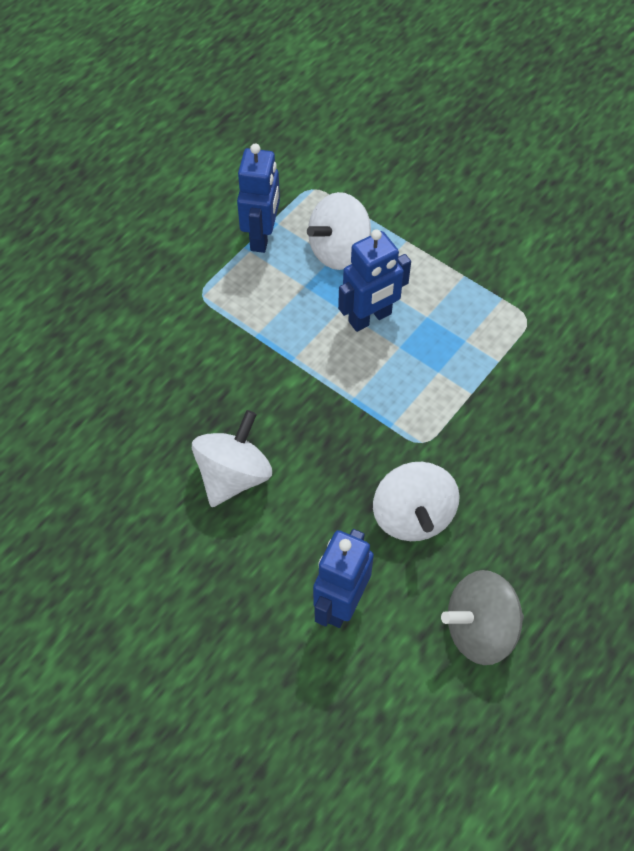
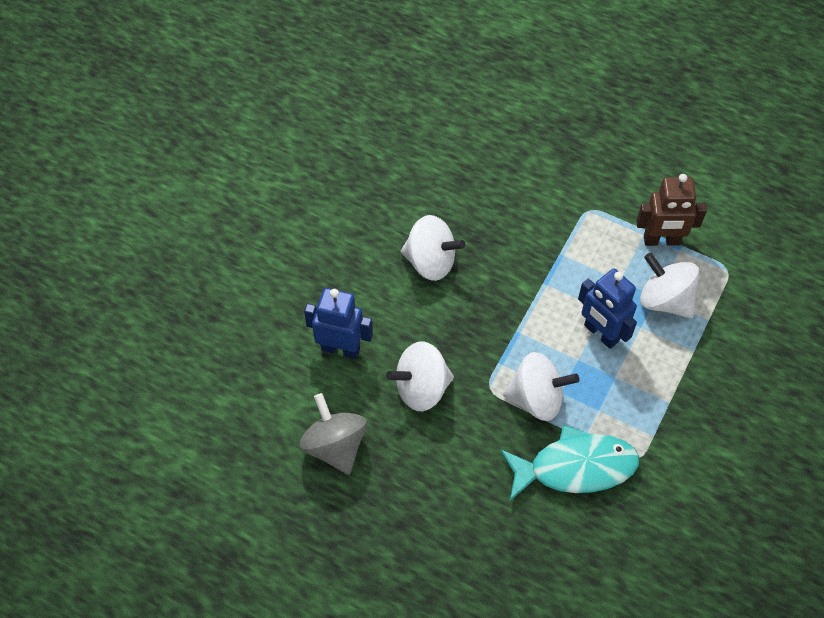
camera: 80 degrees right, 0 degrees up
blue robot [237,144,280,253] -> brown robot [636,174,707,246]
none -> turquoise fish [500,425,639,501]
none -> white spinning top [503,352,579,421]

